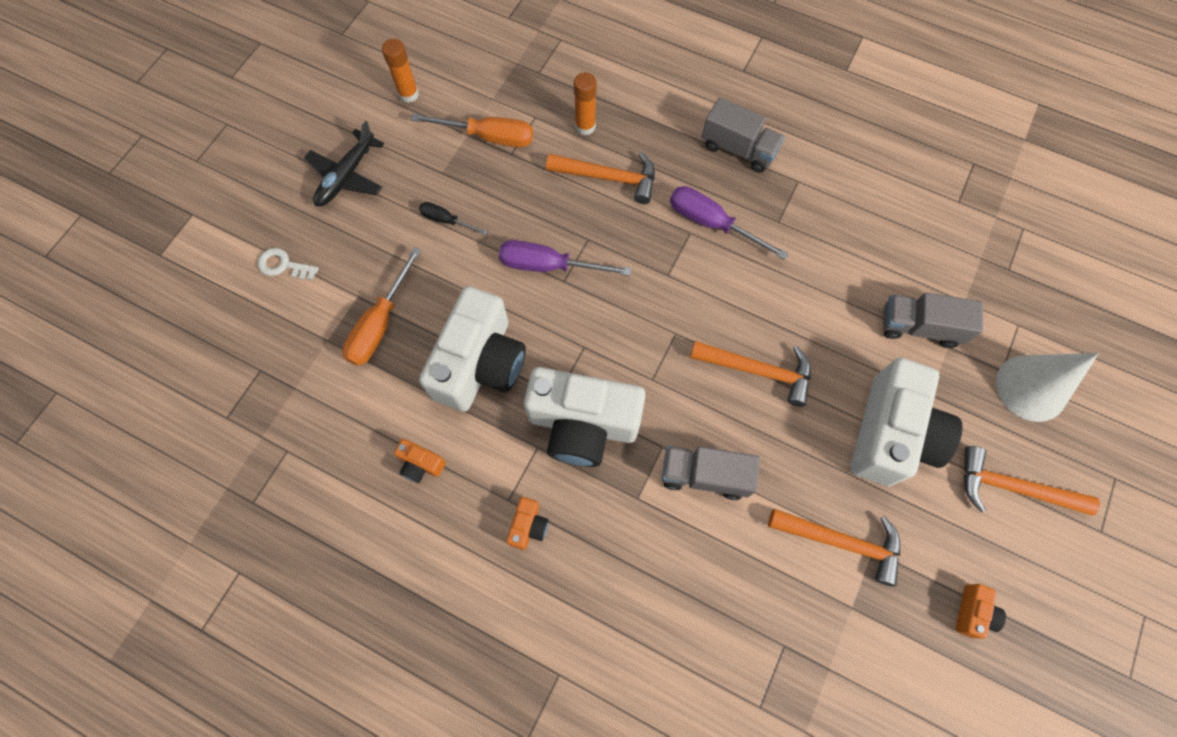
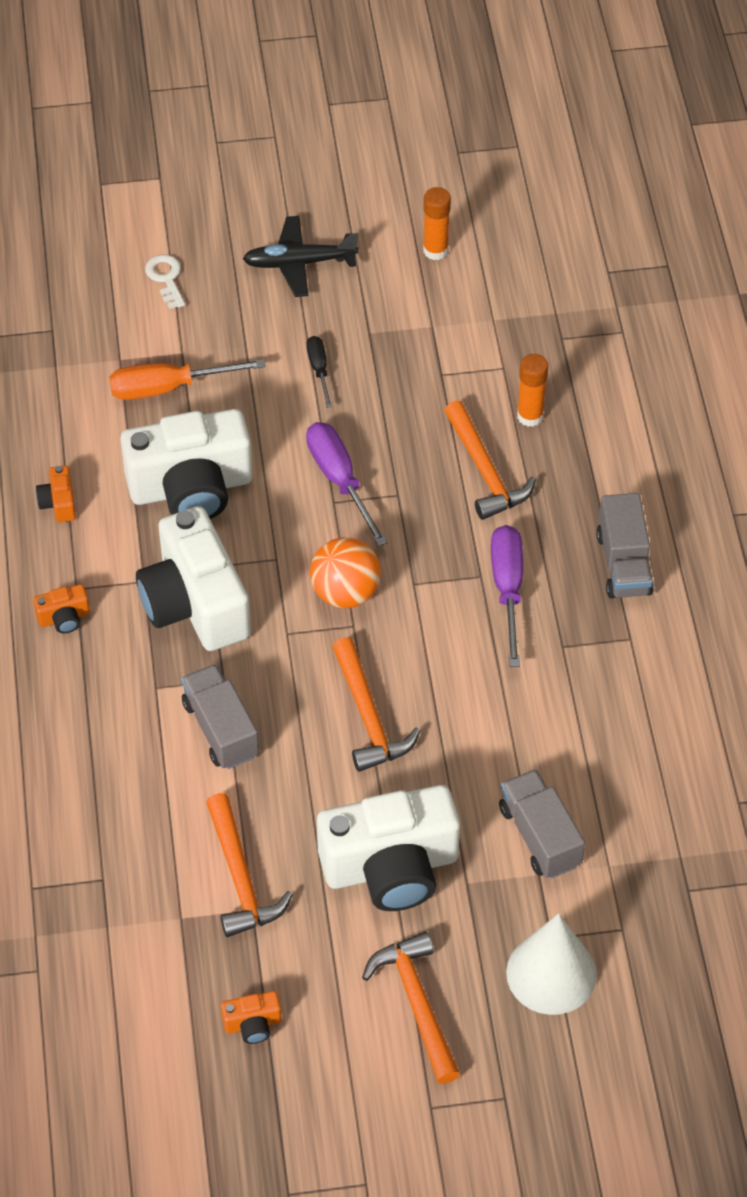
camera: 55 degrees right, 15 degrees down
orange screwdriver [411,114,533,147] -> none
none -> orange ball [310,537,381,608]

